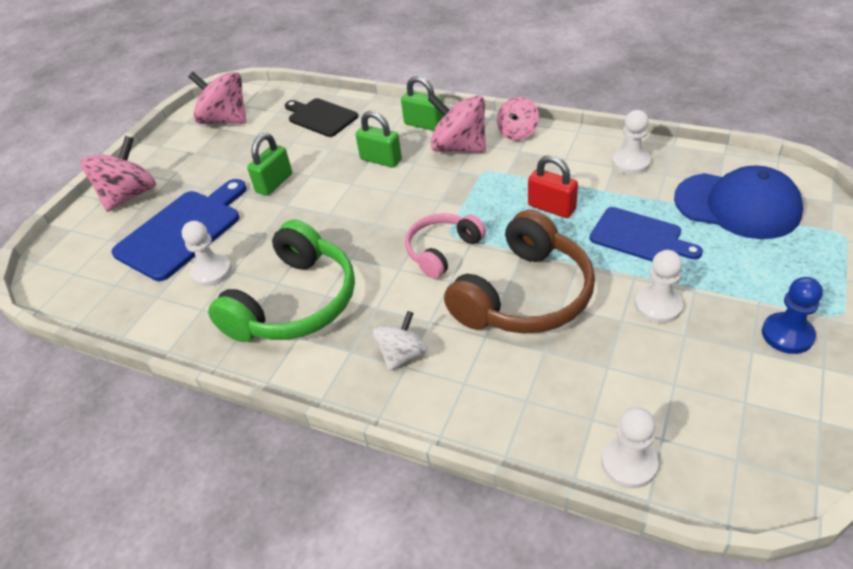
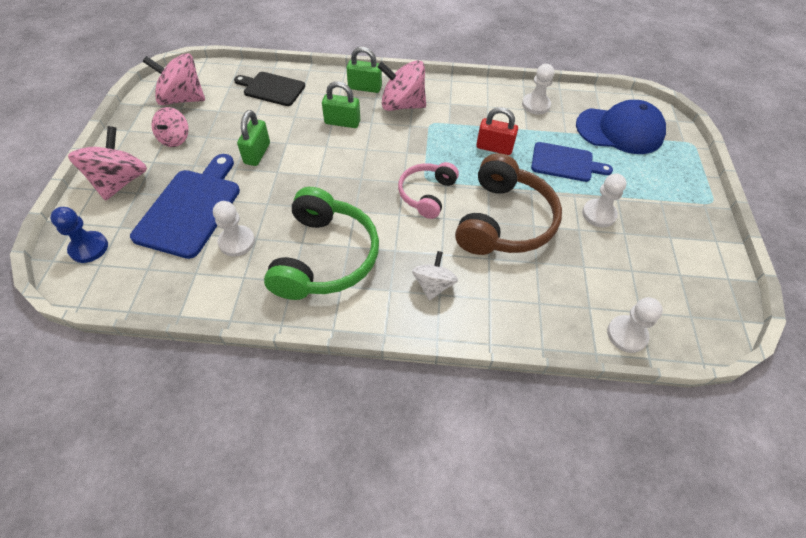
camera: 25 degrees left, 10 degrees up
pink spinning top [497,97,539,141] -> pink spinning top moved to [151,107,189,147]
blue pawn [762,277,823,354] -> blue pawn moved to [50,207,108,263]

